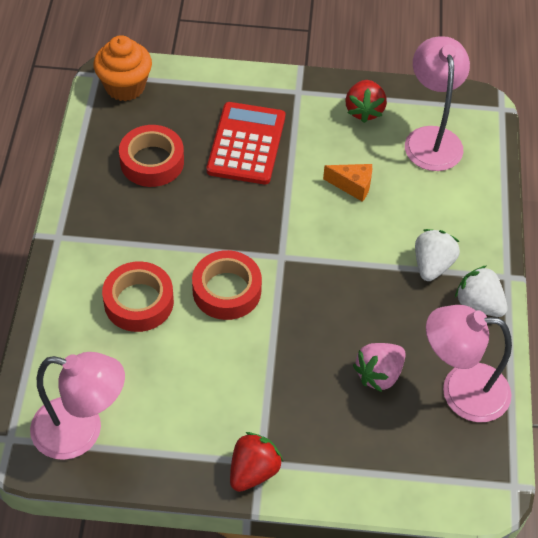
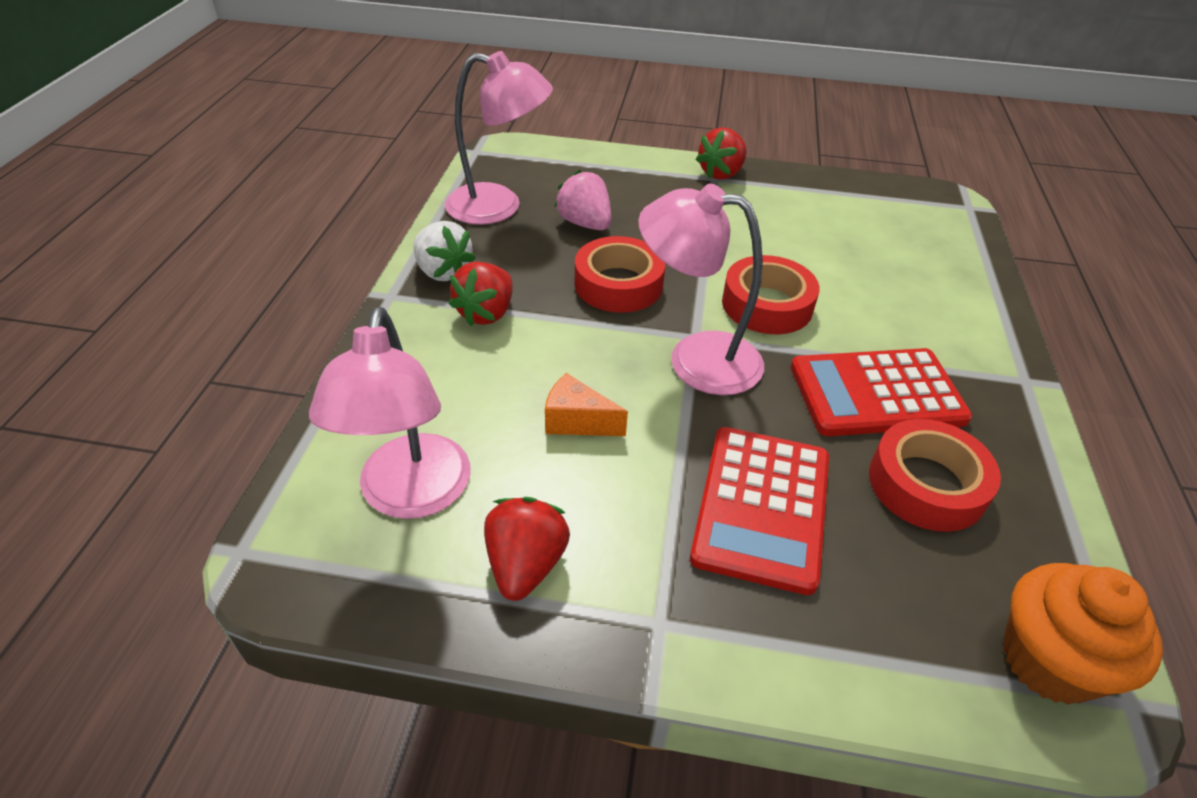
camera: 175 degrees left, 10 degrees down
pink lamp [30,352,125,460] -> pink lamp moved to [638,184,764,395]
red tape [102,261,174,332] -> red tape moved to [575,236,665,313]
pink strawberry [353,343,406,392] -> pink strawberry turned 90 degrees counterclockwise [554,170,611,230]
white strawberry [415,229,460,281] -> red strawberry [449,262,513,326]
none -> red calculator [791,348,972,436]

